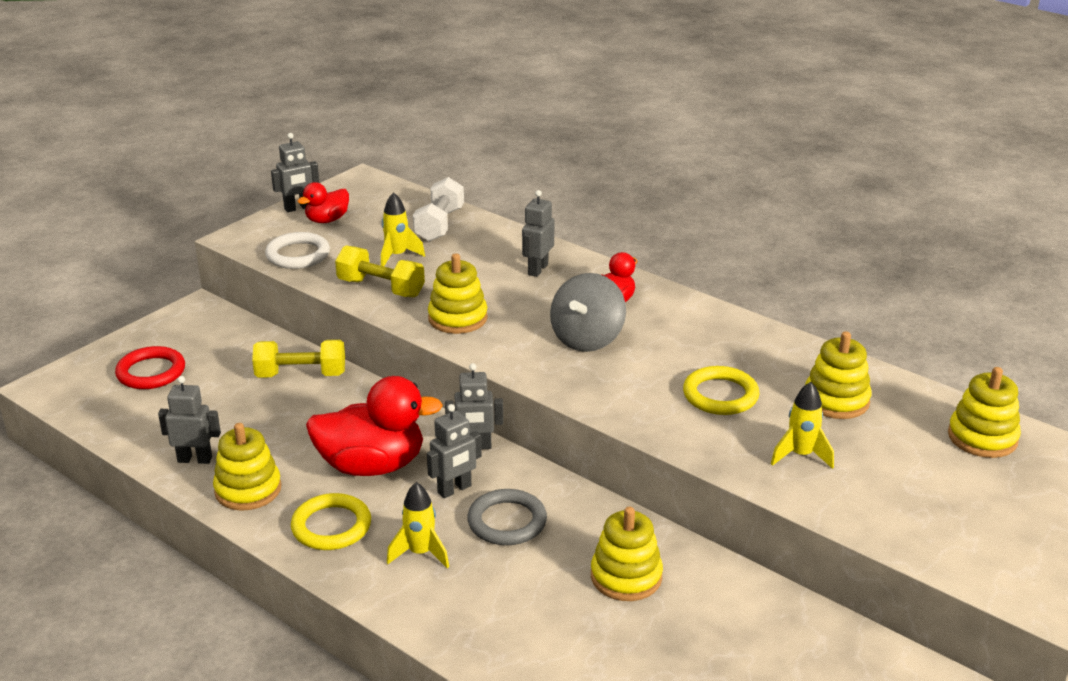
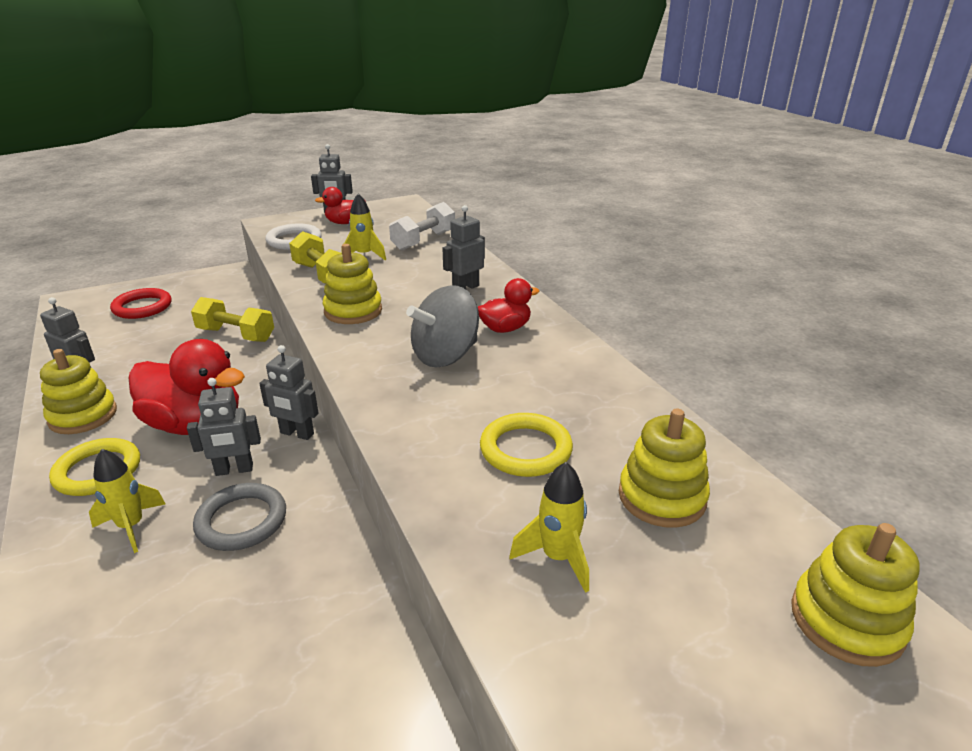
camera: 25 degrees right, 0 degrees up
yellow stacking toy [591,507,663,601] -> none

